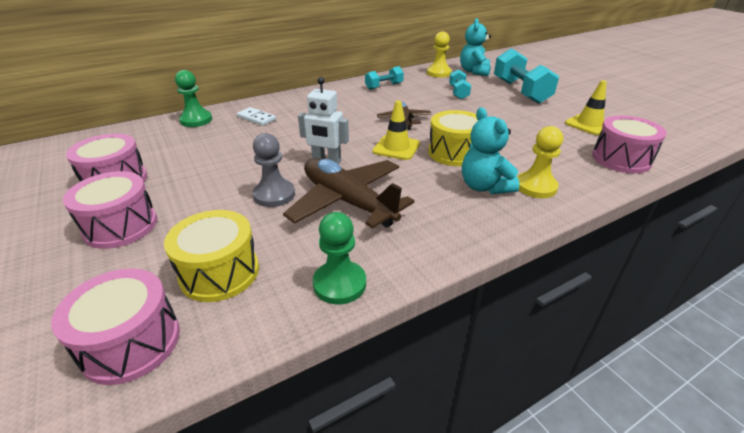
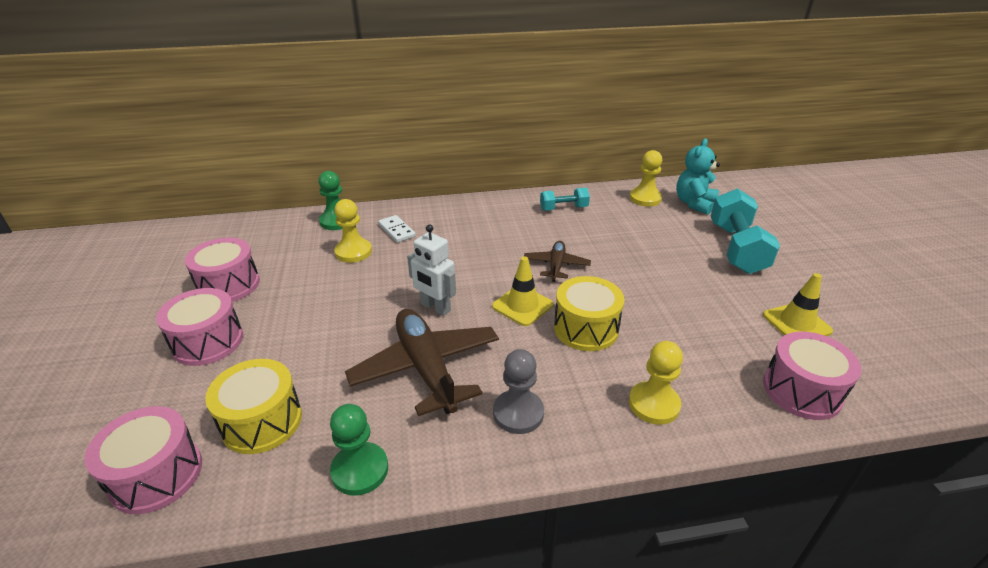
camera: 20 degrees right, 0 degrees up
grey pawn [253,133,295,207] -> grey pawn moved to [493,349,544,434]
turquoise dumbbell [449,69,471,99] -> none
turquoise teddy bear [462,108,519,194] -> none
none -> yellow pawn [334,199,372,263]

